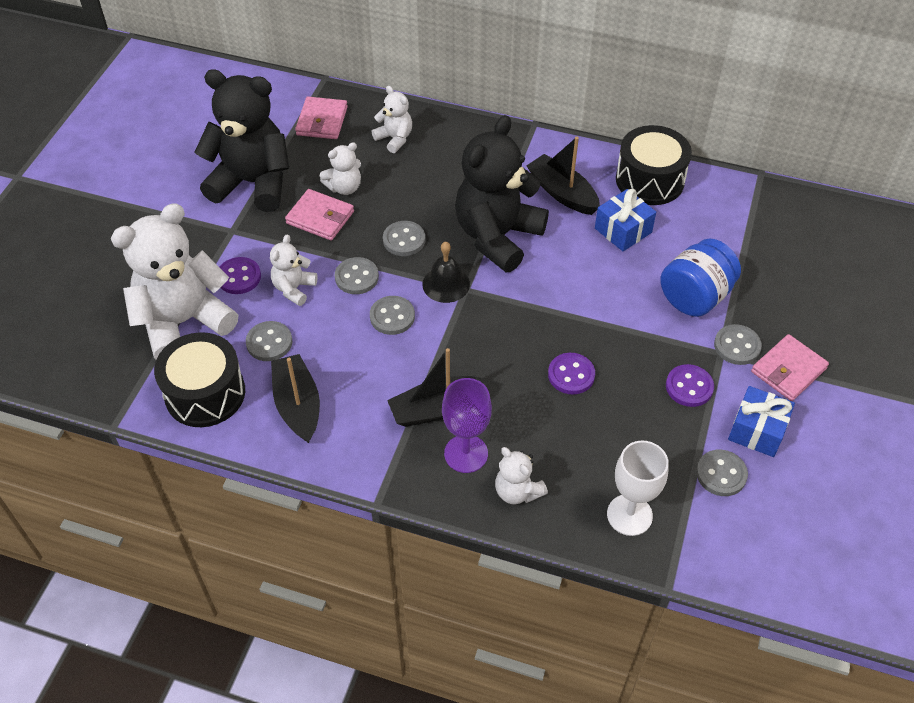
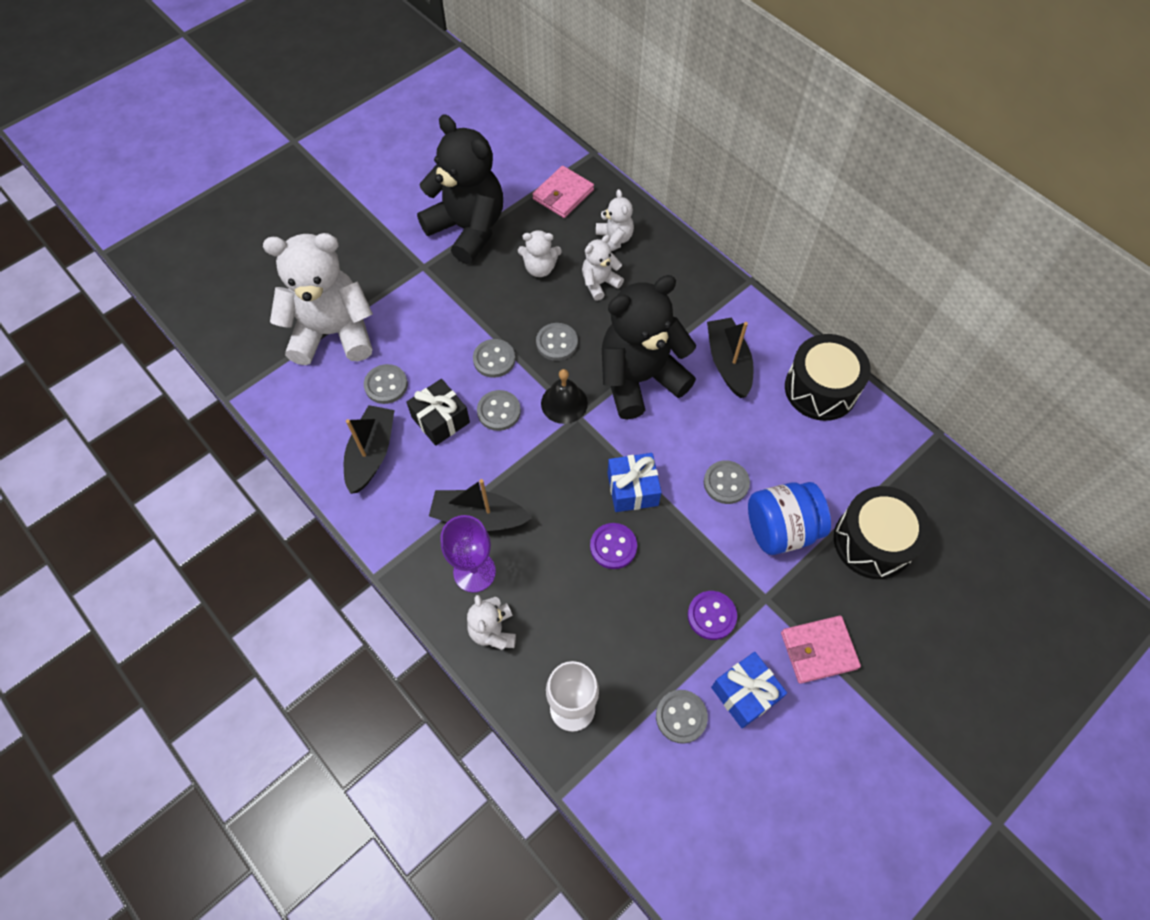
camera: 30 degrees right, 10 degrees up
black drum [154,332,245,427] -> black drum moved to [834,486,931,579]
purple button [220,257,261,294] -> none
white teddy bear [270,234,318,306] -> white teddy bear moved to [582,235,624,301]
pink wallet [285,189,354,241] -> none
blue gift [595,189,656,251] -> blue gift moved to [607,453,662,512]
grey button [714,324,762,365] -> grey button moved to [704,460,750,504]
none -> black gift [406,379,470,446]

